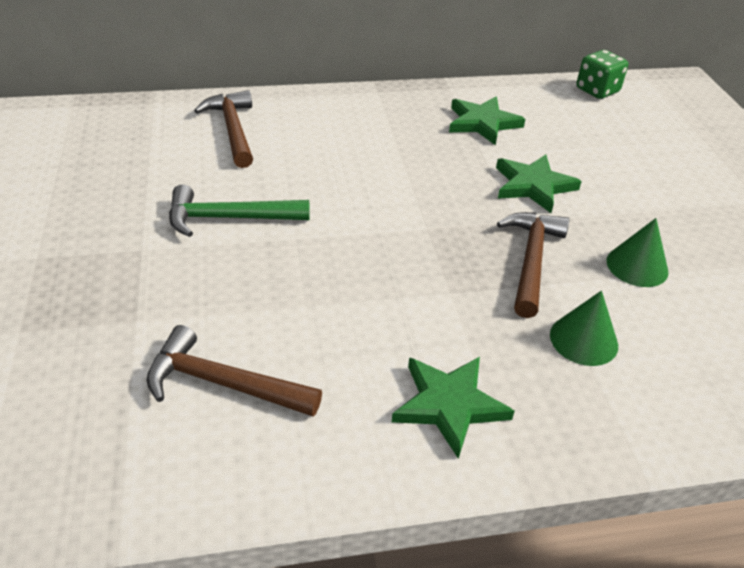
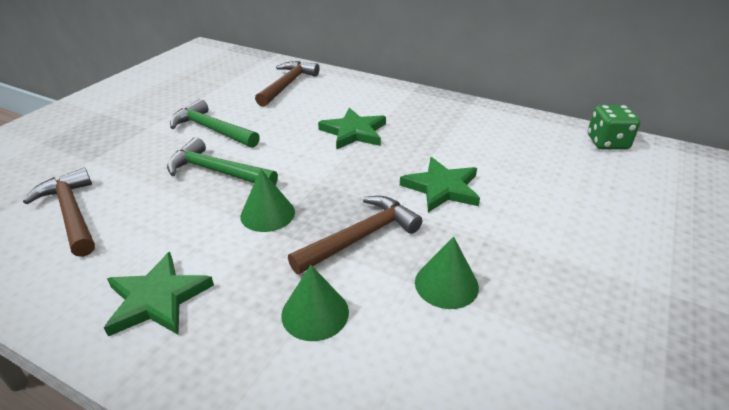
camera: 40 degrees right, 5 degrees down
green star [449,97,525,145] -> green star moved to [318,108,386,150]
none -> green hammer [167,137,278,185]
none -> green cone [240,169,295,232]

